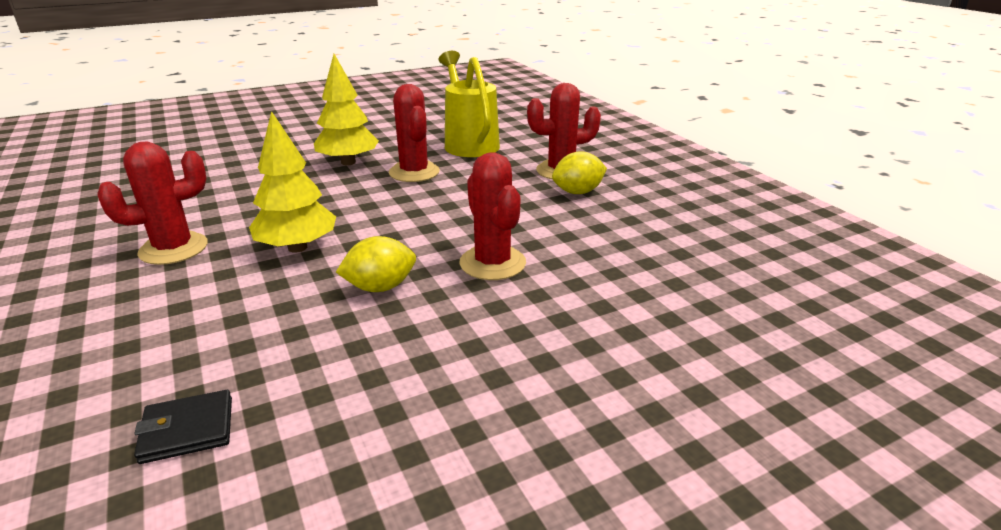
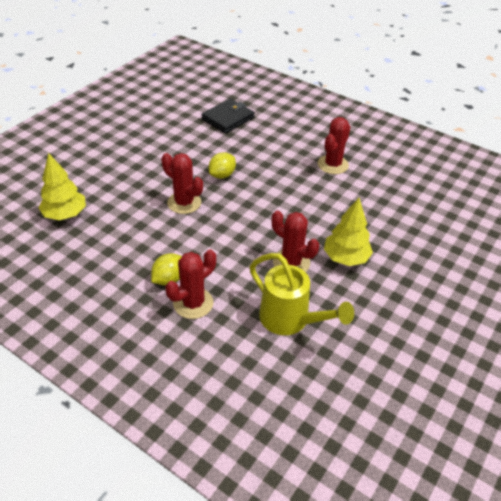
camera: 150 degrees right, 15 degrees up
black wallet [134,390,232,464] -> black wallet [201,99,254,133], size x1.69
yellow tree [249,111,336,253] -> yellow tree moved to [39,153,86,220]

